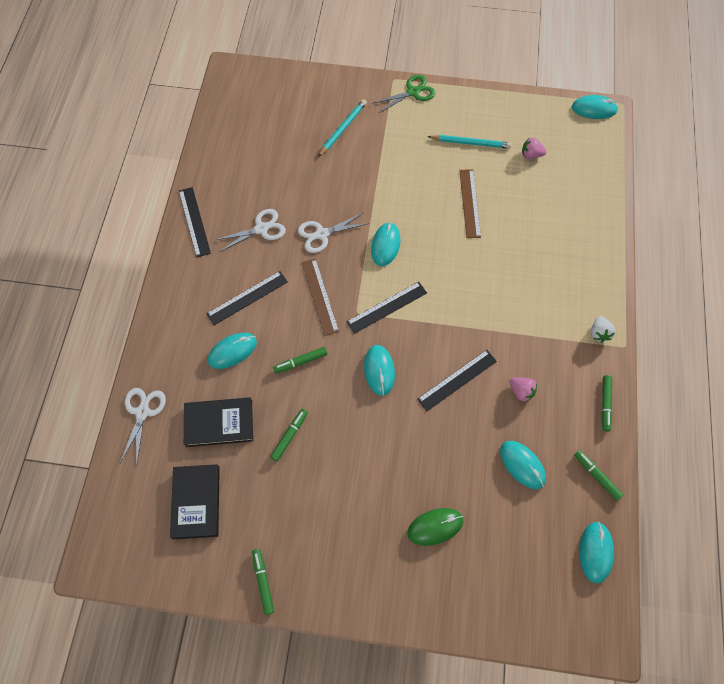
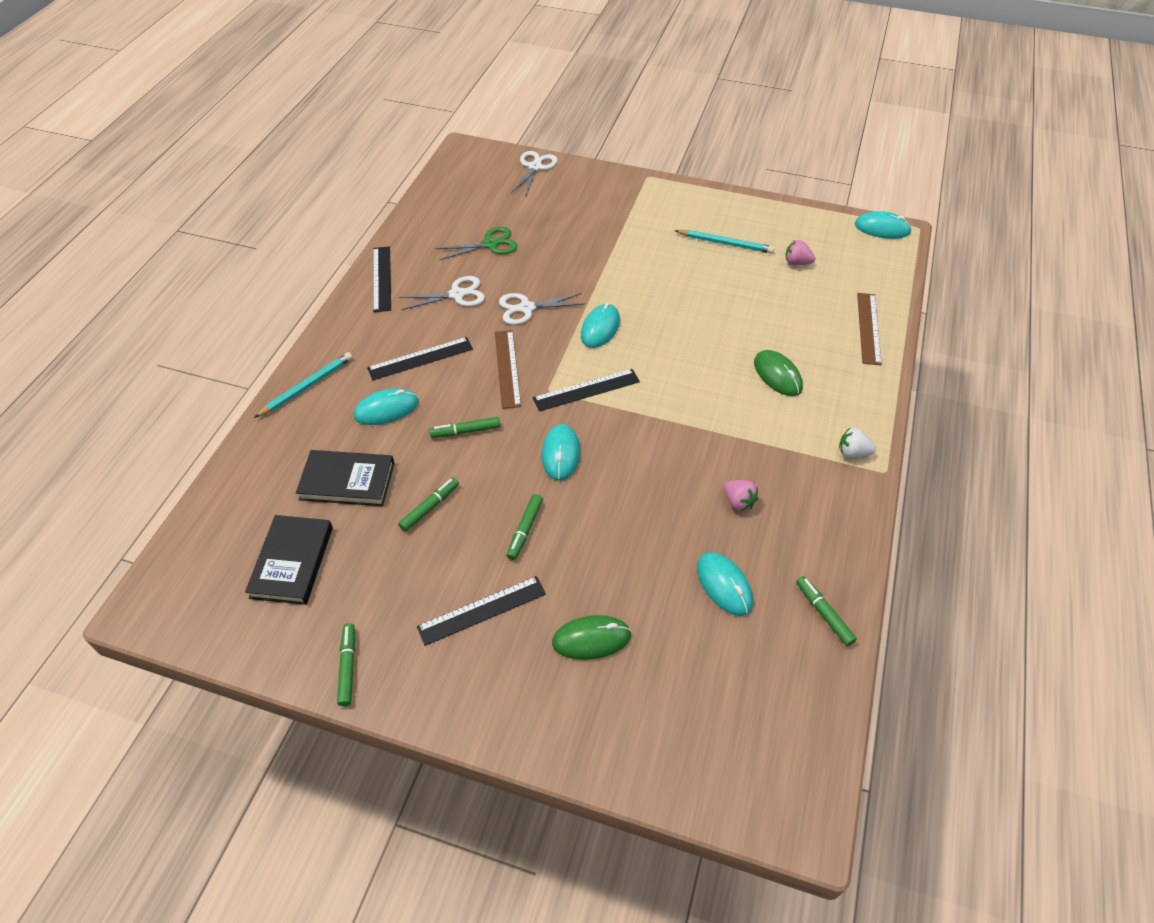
camera: 10 degrees right, 15 degrees down
white scissors [120,388,166,466] -> white scissors moved to [511,151,558,195]
turquoise pencil [318,99,367,157] -> turquoise pencil moved to [254,352,353,418]
green scissors [372,75,436,113] -> green scissors moved to [436,227,518,260]
black ruler [417,350,497,411] -> black ruler moved to [417,576,546,646]
brown ruler [459,169,481,238] -> brown ruler moved to [857,293,882,365]
turquoise mouse [579,521,614,583] -> none
white strawberry [591,316,616,342] -> white strawberry turned 90 degrees clockwise [839,428,876,458]
green marker [602,375,612,431] -> green marker moved to [507,494,543,560]
none -> green mouse [754,350,803,396]

